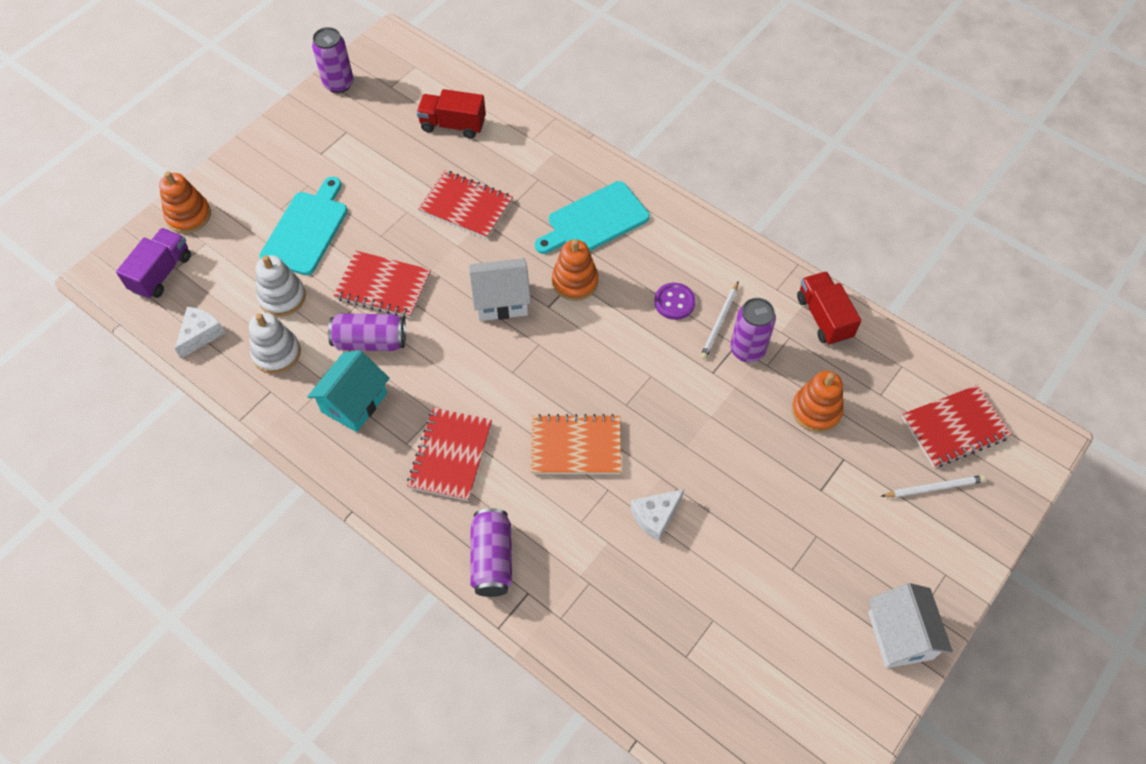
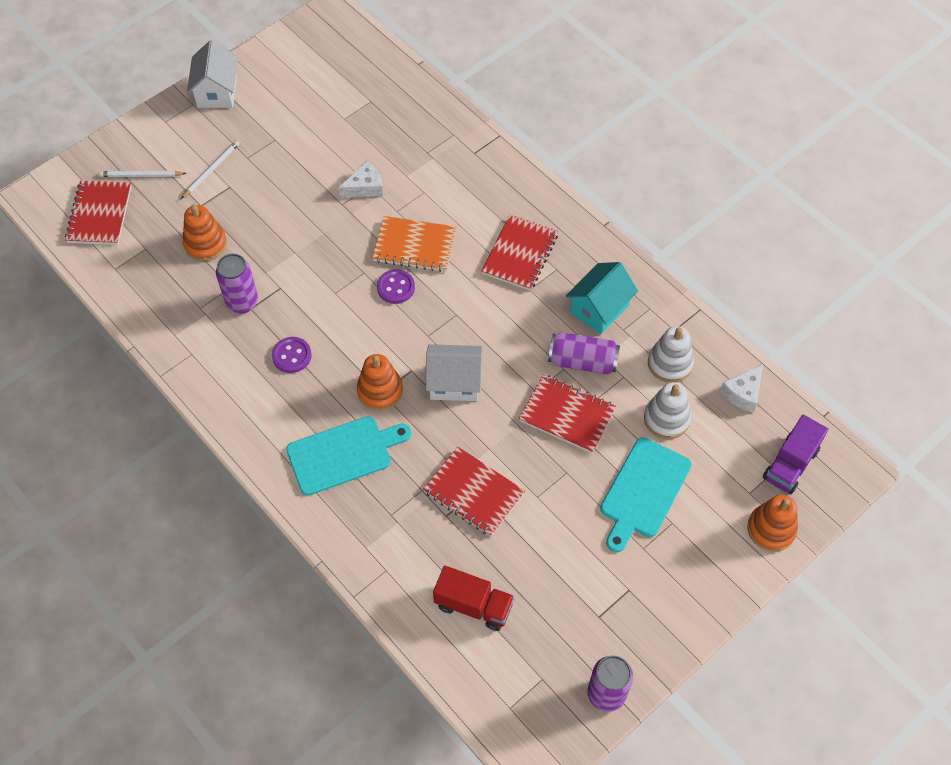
camera: 170 degrees left, 0 degrees up
purple can [470,508,512,597] -> none
white pencil [700,282,738,360] -> white pencil moved to [181,140,240,199]
red truck [797,271,861,345] -> none
red notebook [902,385,1012,467] -> red notebook turned 75 degrees counterclockwise [65,181,131,245]
none -> purple button [377,269,415,304]

